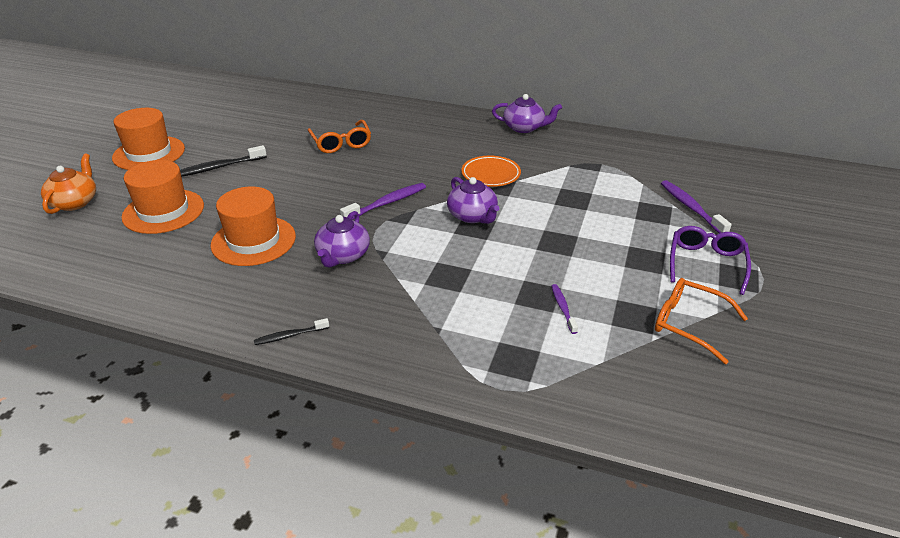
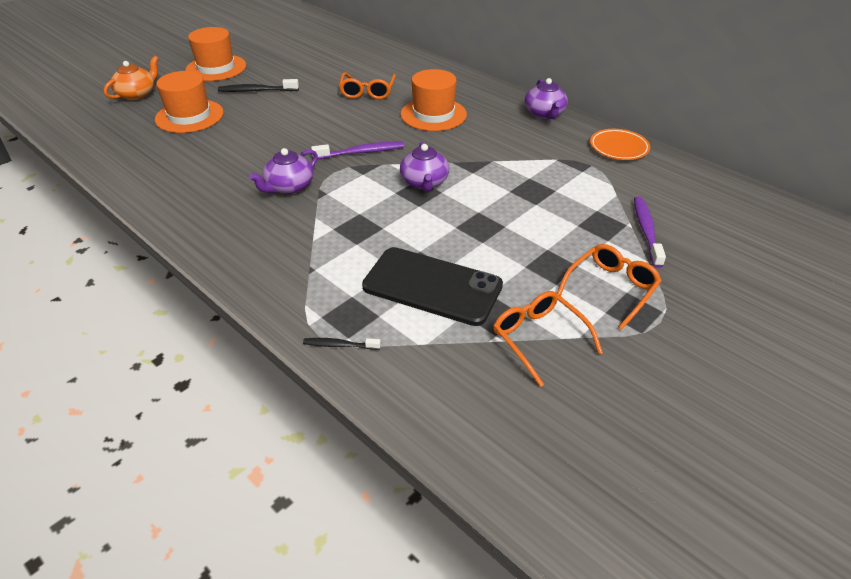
camera: 25 degrees right, 5 degrees up
orange hat [211,187,296,266] -> orange hat moved to [401,69,467,131]
black toothbrush [254,318,329,345] -> black toothbrush moved to [303,338,381,350]
orange plate [461,155,521,187] -> orange plate moved to [590,129,650,160]
purple teapot [492,94,562,133] -> purple teapot turned 45 degrees clockwise [525,78,568,119]
purple toothbrush [551,284,578,334] -> black phone [362,247,503,326]
purple glasses [670,226,751,295] -> orange glasses [557,244,662,330]

